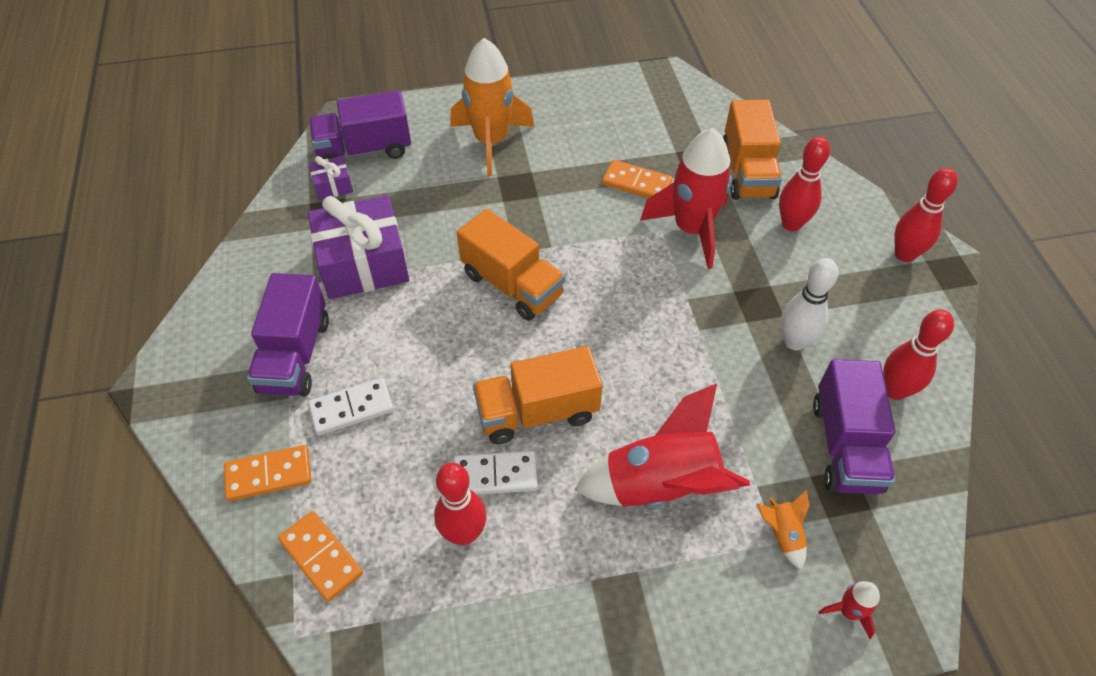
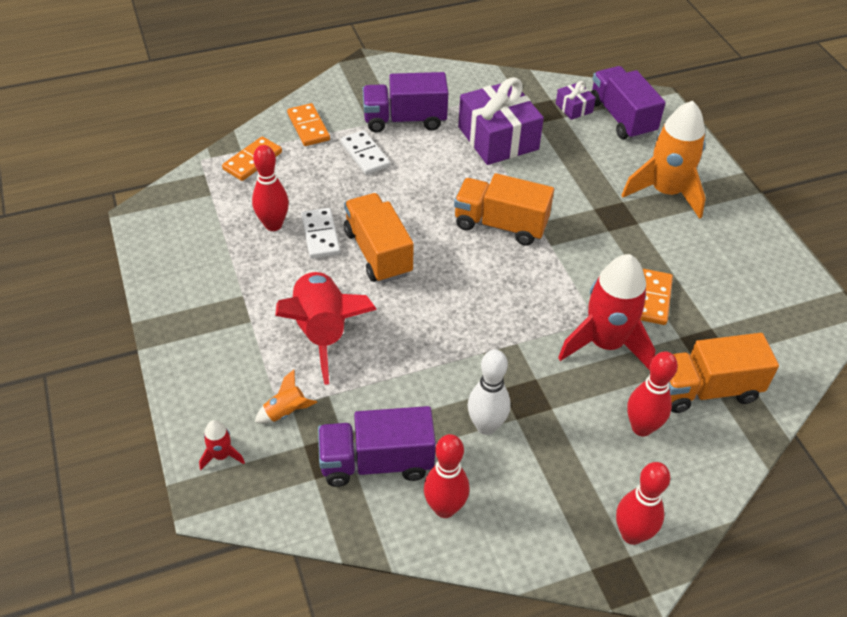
camera: 80 degrees right, 5 degrees down
orange truck [457,209,565,321] -> orange truck turned 75 degrees clockwise [454,173,554,246]

